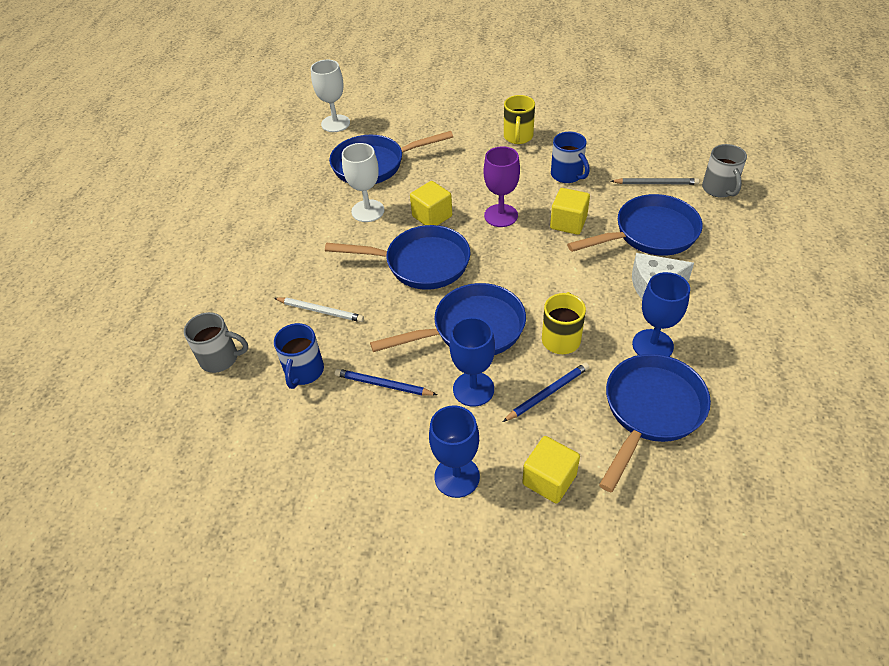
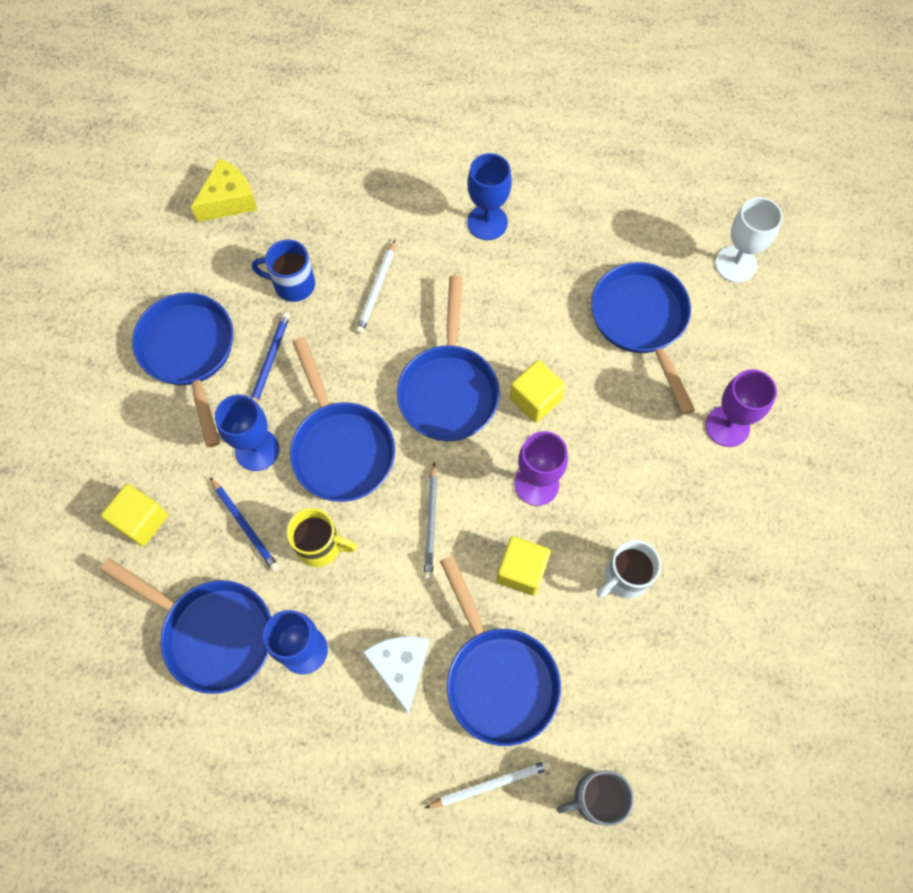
camera: 85 degrees right, 20 degrees up
grey mug [184,312,248,373] -> none
white goblet [342,143,384,222] -> none
blue goblet [429,405,480,498] -> blue goblet moved to [467,153,512,240]
yellow mug [504,95,535,144] -> none
blue mug [551,132,590,183] -> white mug [596,540,661,599]
grey pencil [611,178,700,185] -> grey pencil moved to [424,462,438,579]
none -> blue pan [132,293,233,448]
none -> yellow cheese [191,158,258,222]
none -> white pencil [425,760,551,808]
none -> purple goblet [706,369,777,447]

